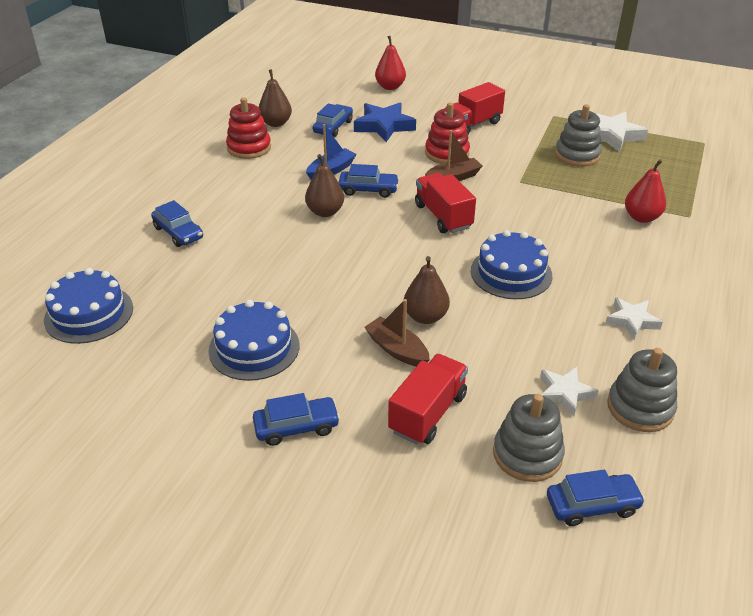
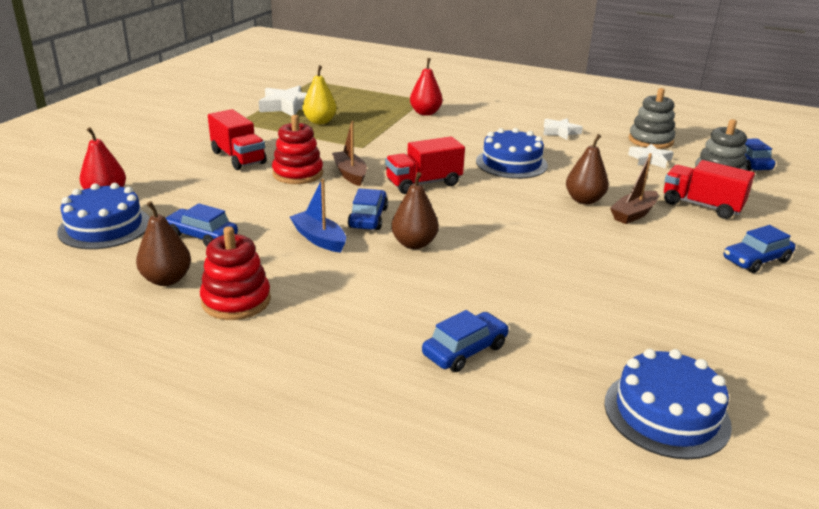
camera: 90 degrees left, 10 degrees down
blue cake [208,300,299,381] -> blue cake moved to [57,183,150,249]
blue car [253,393,340,446] -> blue car turned 105 degrees counterclockwise [724,225,796,273]
blue star [354,103,416,142] -> none
grey stacking toy [555,104,602,166] -> yellow pear [302,65,337,124]

